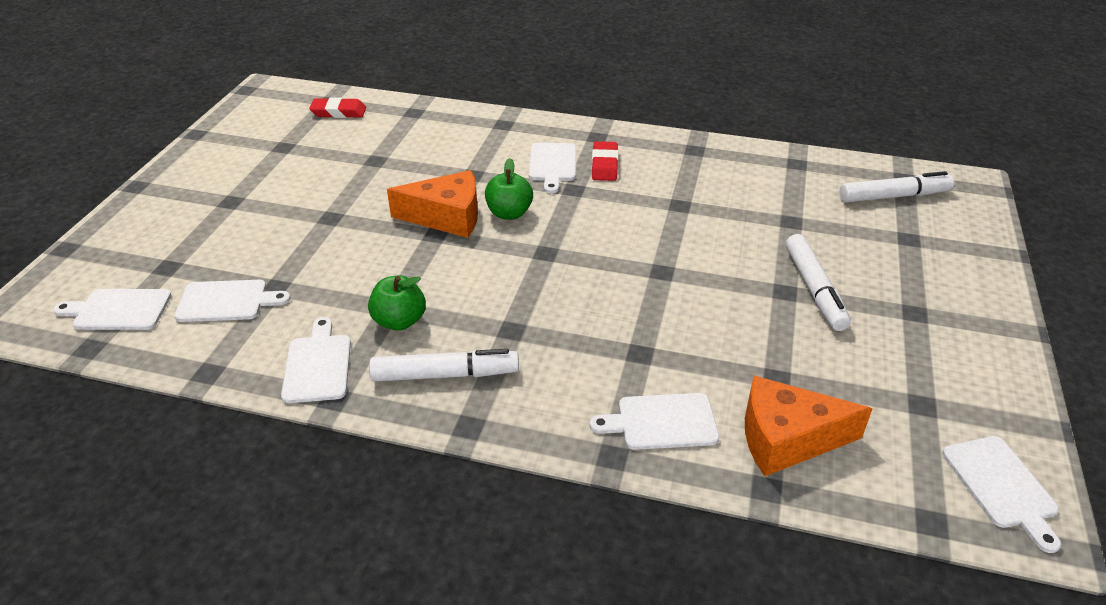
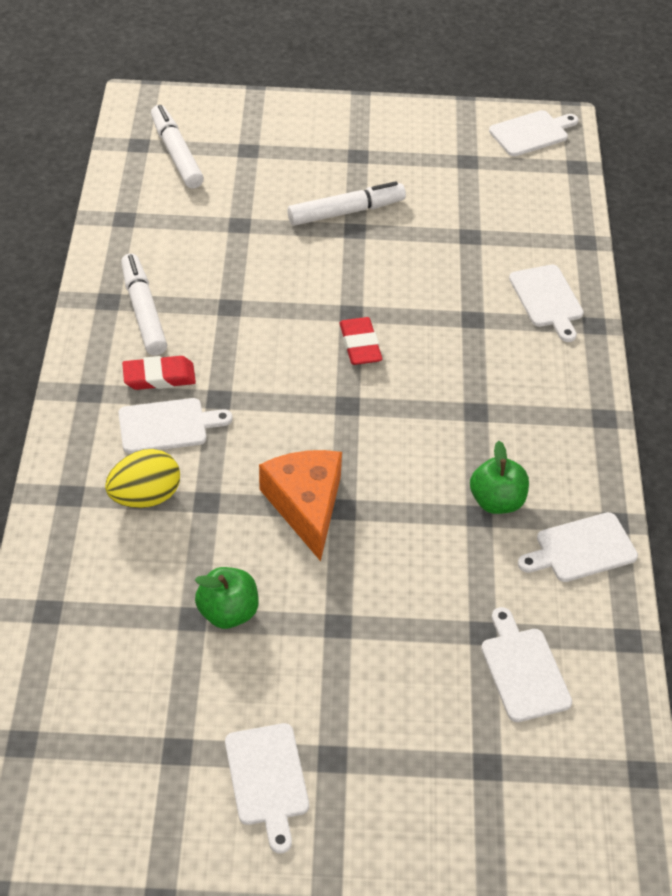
camera: 105 degrees left, 10 degrees up
white cutting board [53,289,171,330] -> white cutting board moved to [225,723,309,853]
red eraser [309,97,366,118] -> red eraser moved to [339,317,382,365]
white marker [369,349,519,382] -> white marker moved to [121,254,167,356]
green apple [485,158,533,220] -> green apple moved to [195,567,259,629]
orange cheese [745,376,873,476] -> none
none -> yellow egg [105,449,180,508]

